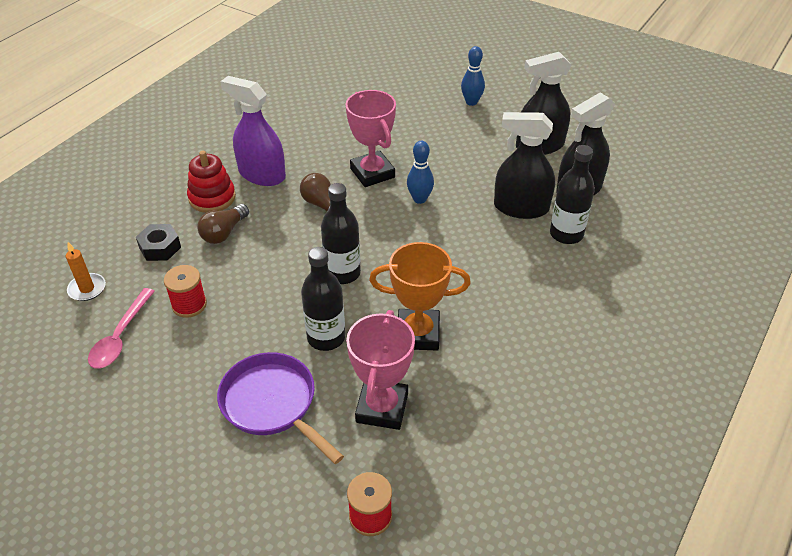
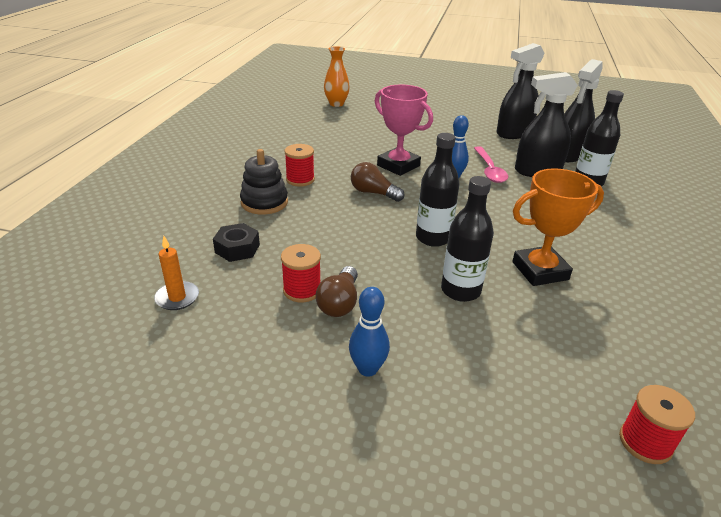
camera: 20 degrees left, 10 degrees down
pink spoon [88,288,155,369] -> pink spoon moved to [474,146,508,183]
red stacking toy [187,151,236,213] -> black stacking toy [240,149,288,215]
brown light bulb [197,204,249,244] -> brown light bulb moved to [316,266,358,317]
purple pan [217,352,344,464] -> none
purple spray bottle [220,76,286,186] -> red spool [284,144,315,187]
pink trophy [346,310,415,430] -> none
blue bowling pin [461,46,485,106] -> blue bowling pin moved to [349,287,390,377]
none -> orange vase [324,46,350,107]

